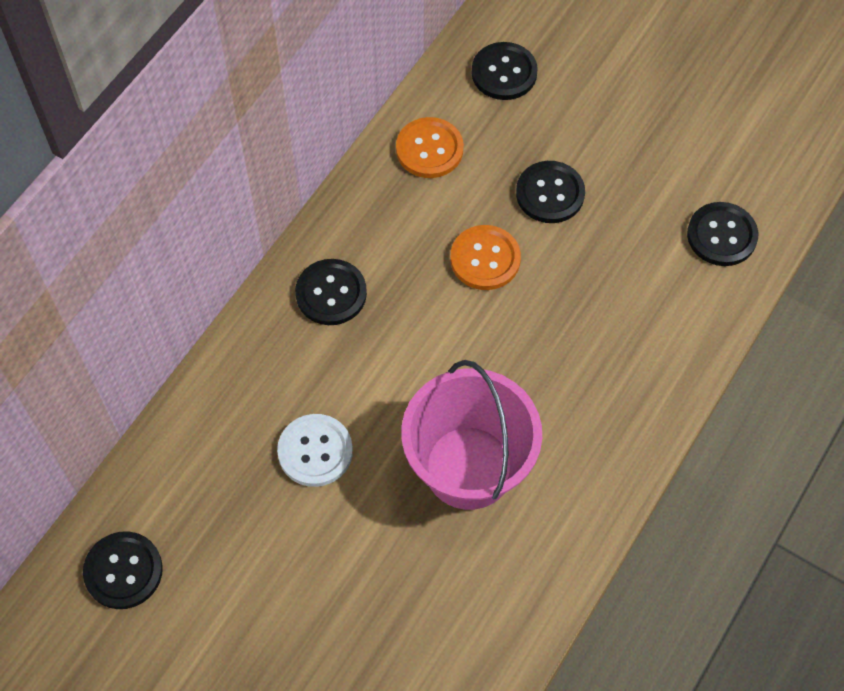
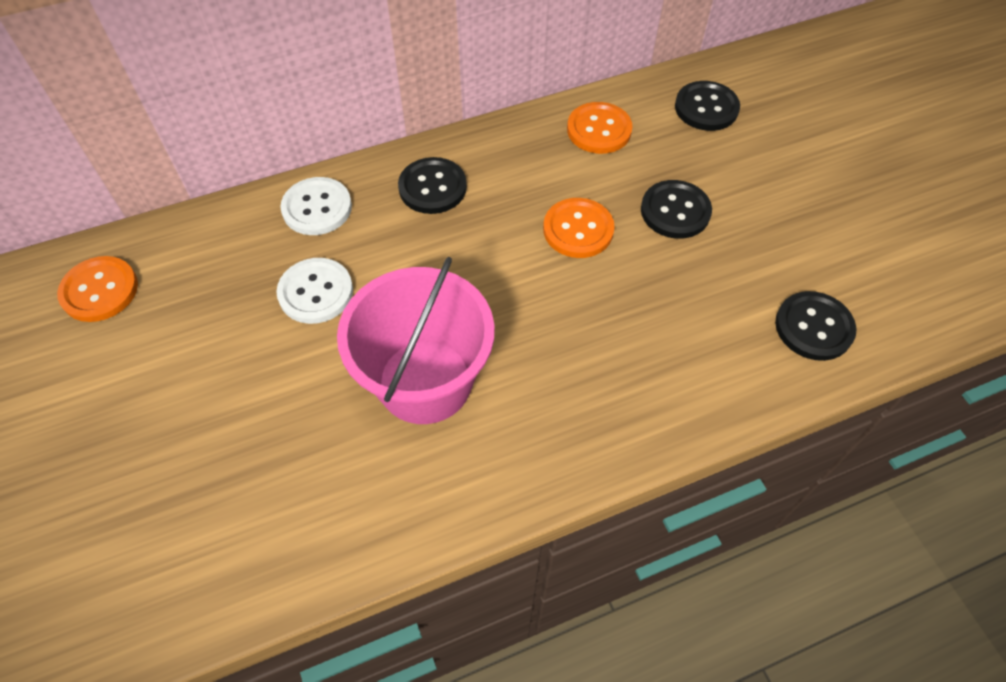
camera: 35 degrees right, 5 degrees down
black button [83,531,163,609] -> orange button [57,256,138,322]
none -> white button [280,177,352,235]

